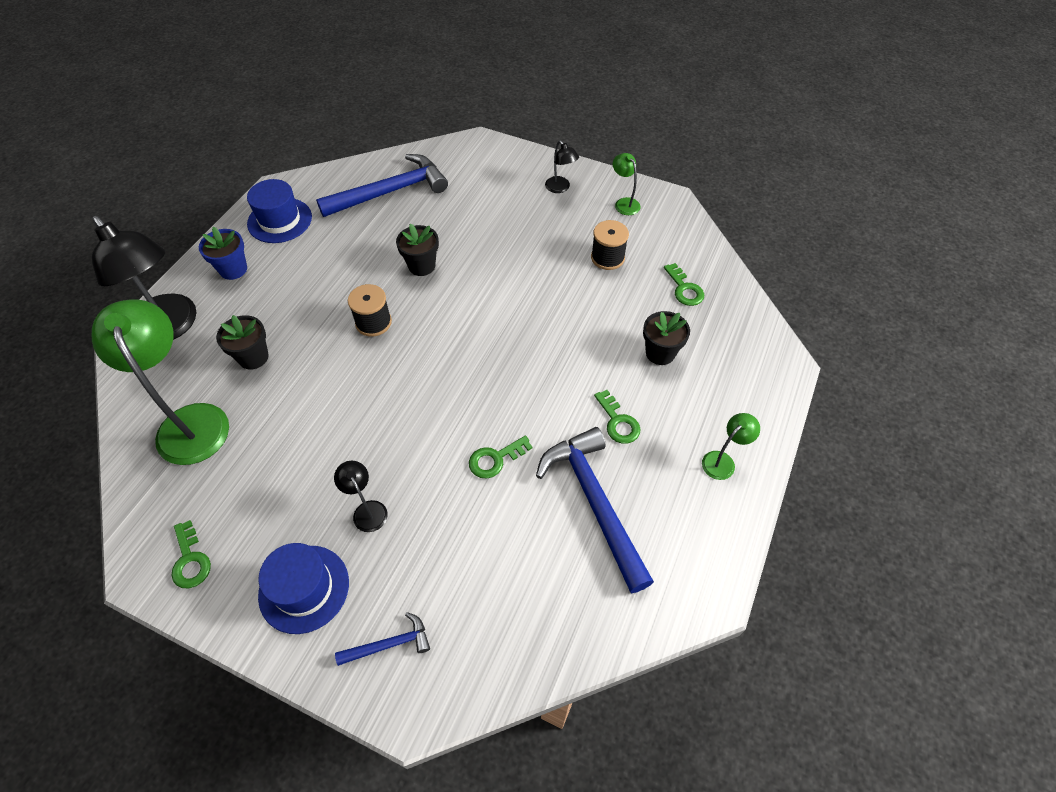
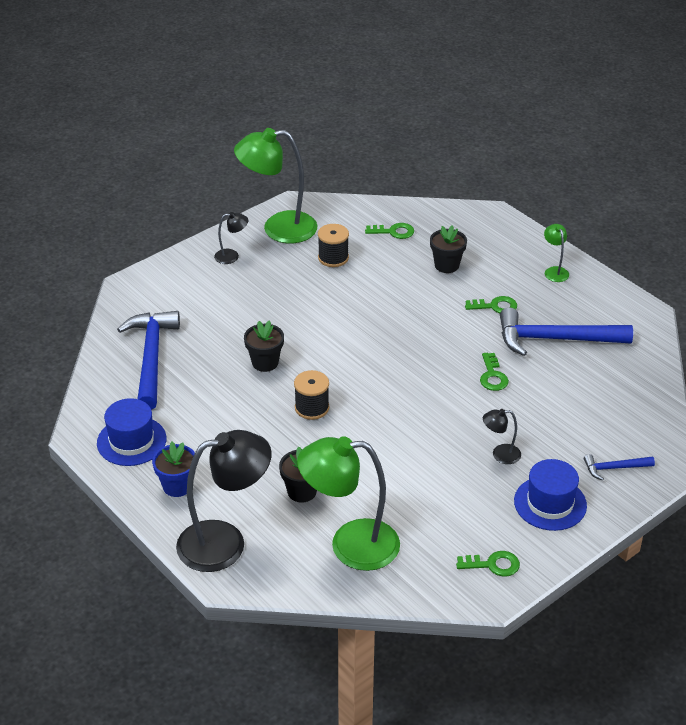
camera: 65 degrees left, 15 degrees down
blue hammer [335,612,430,666] -> blue hammer turned 105 degrees counterclockwise [584,454,655,480]
green lamp [613,153,641,215] -> green lamp [234,128,317,243], size x2.24

